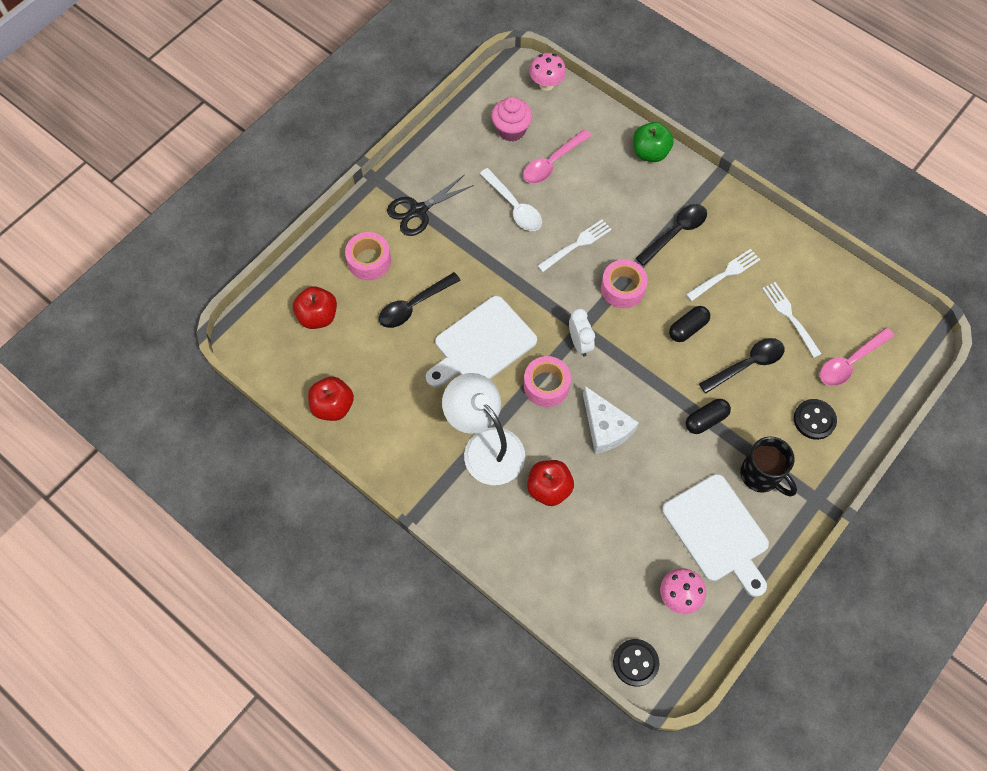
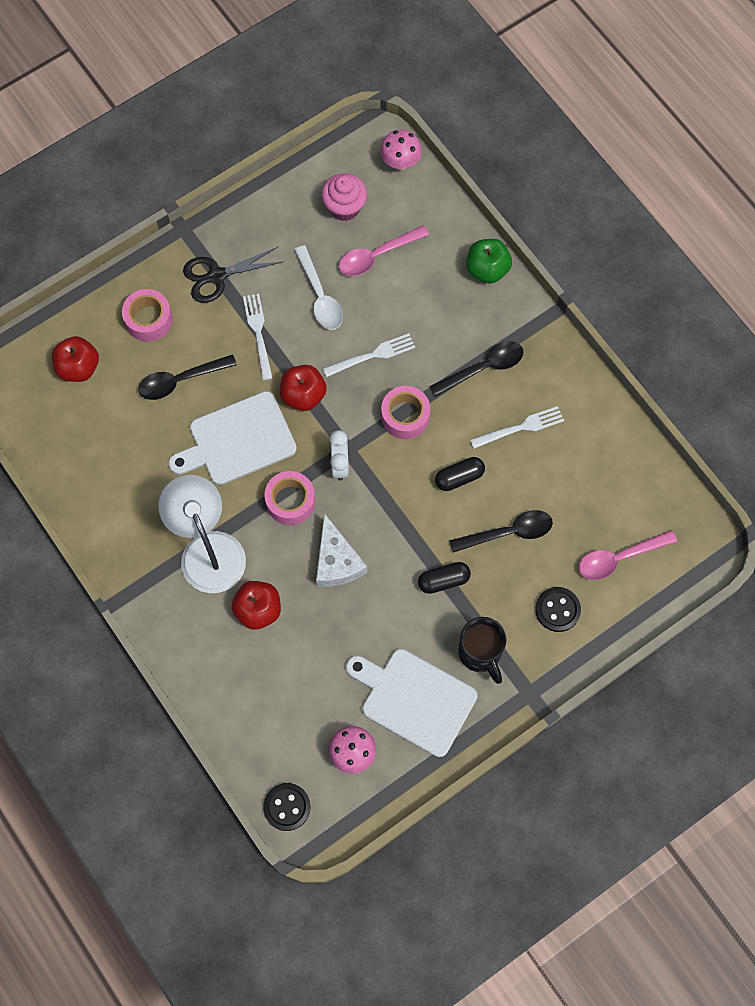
camera: 15 degrees right, 5 degrees up
red apple [308,377,354,421] -> red apple moved to [280,365,327,411]
white cutting board [662,474,769,597] -> white cutting board turned 135 degrees clockwise [346,649,478,757]
white fork [762,282,822,358] -> white fork moved to [243,294,273,381]

